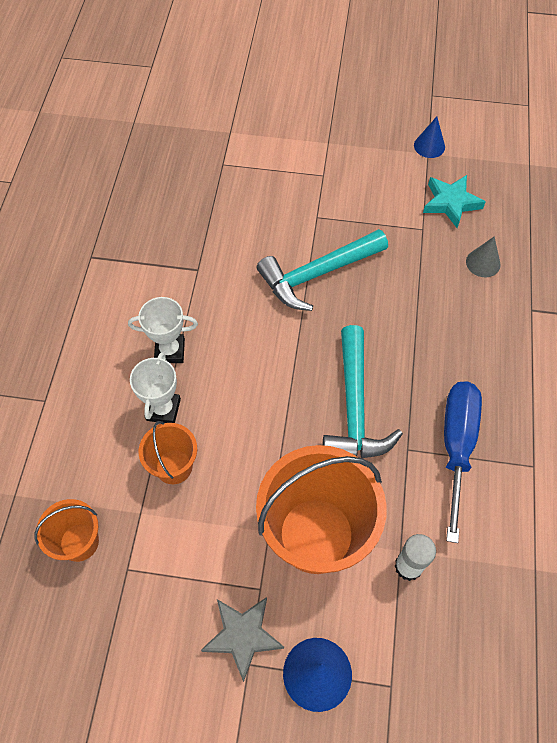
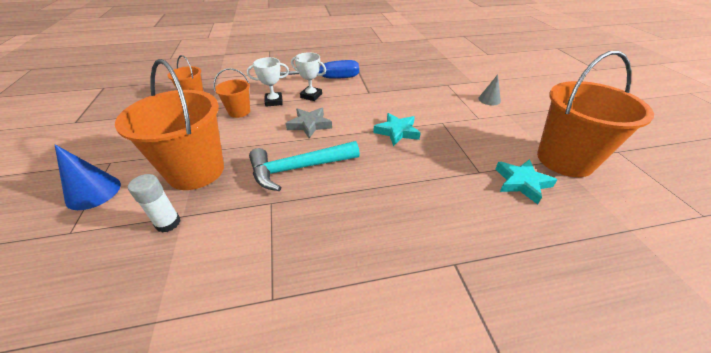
camera: 70 degrees right, 20 degrees down
white trophy [128,297,198,363] -> white trophy turned 45 degrees counterclockwise [291,52,326,101]
grey star [201,597,284,682] -> grey star moved to [286,108,332,138]
turquoise hammer [257,229,388,311] -> turquoise star [373,113,421,146]
blue cone [414,117,445,158] -> orange bucket [537,51,654,177]
blue screwdriver [444,381,482,543] -> blue screwdriver moved to [280,60,359,79]
grey cone [466,236,501,277] -> grey cone moved to [478,74,501,105]

